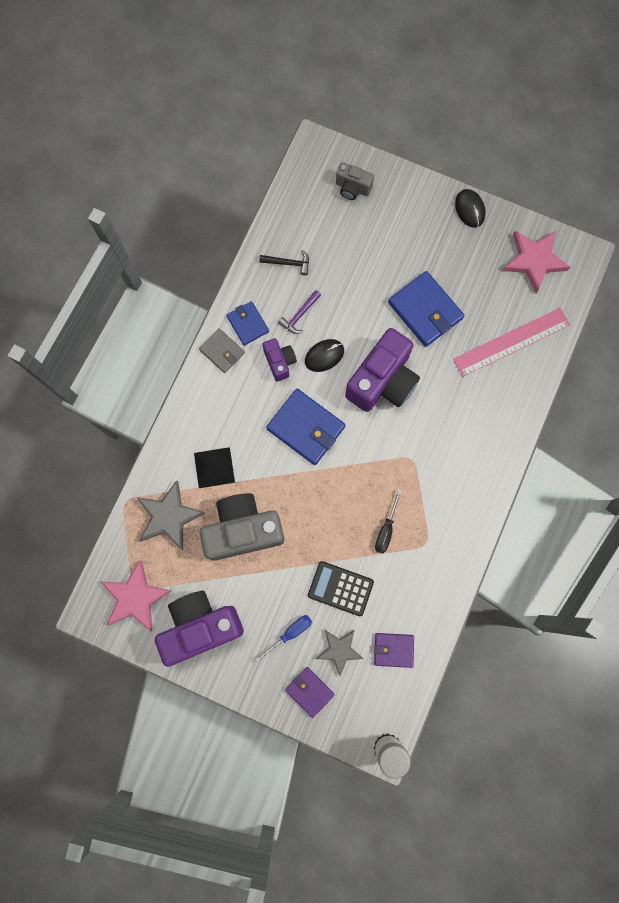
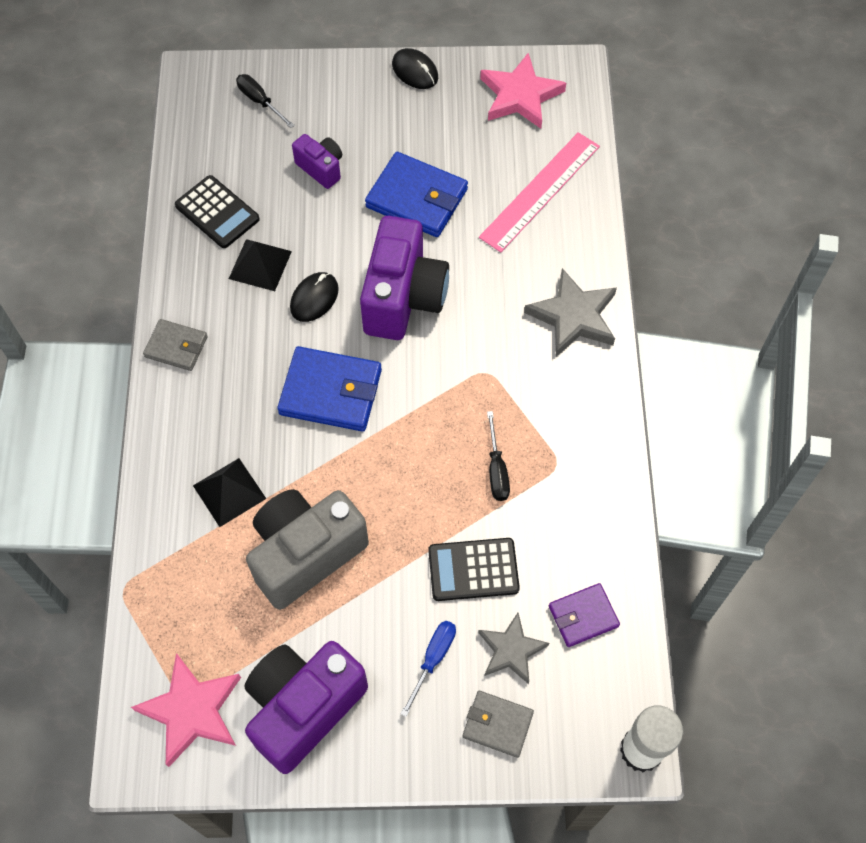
camera: 25 degrees left, 15 degrees down
grey star [137,480,205,550] -> grey star moved to [524,268,617,357]
blue wallet [227,301,269,346] -> none
black hammer [259,250,309,276] -> black calculator [175,175,260,248]
purple camera [262,338,297,381] -> purple camera moved to [292,134,342,189]
purple hammer [278,290,321,334] -> black pyramid [229,239,292,291]
purple wallet [285,667,334,718] -> grey wallet [463,691,534,758]
grey camera [336,162,374,200] -> black screwdriver [236,74,295,128]

